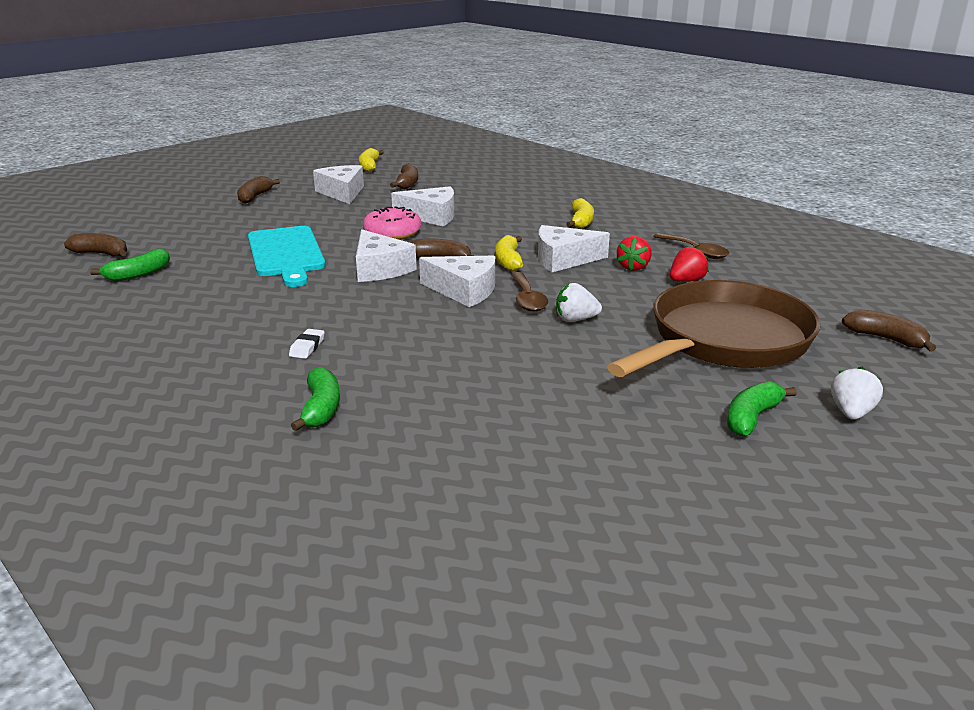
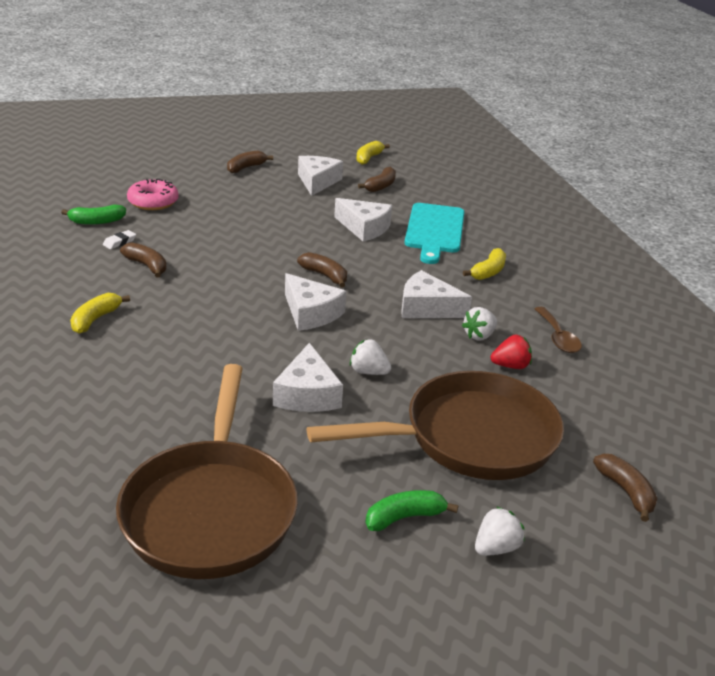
camera: 25 degrees right, 5 degrees up
brown banana [64,233,127,256] -> brown banana moved to [120,242,167,277]
turquoise cutting board [248,226,326,287] -> turquoise cutting board moved to [404,203,464,264]
white eraser [289,329,325,359] -> white eraser moved to [103,230,136,249]
green banana [291,367,340,431] -> none
white cheese [356,230,417,282] -> white cheese moved to [273,343,343,412]
pink donut [363,206,421,240] -> pink donut moved to [127,179,179,210]
yellow banana [495,235,523,271] -> yellow banana moved to [70,293,130,334]
brown spoon [511,272,548,312] -> none
red strawberry [617,236,652,271] -> white strawberry [462,307,497,340]
none -> brown pan [116,364,298,579]

